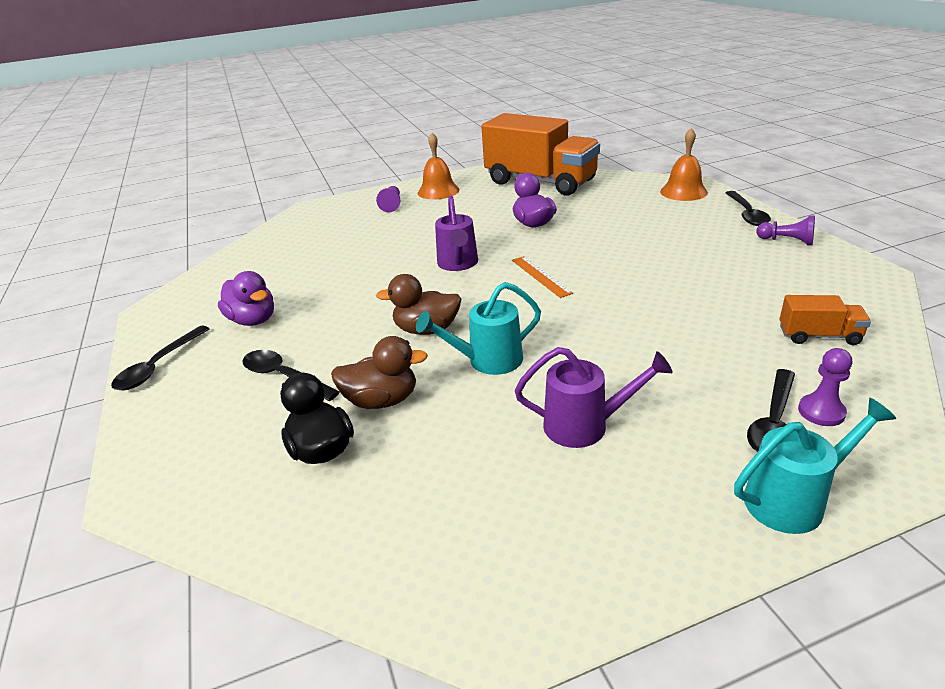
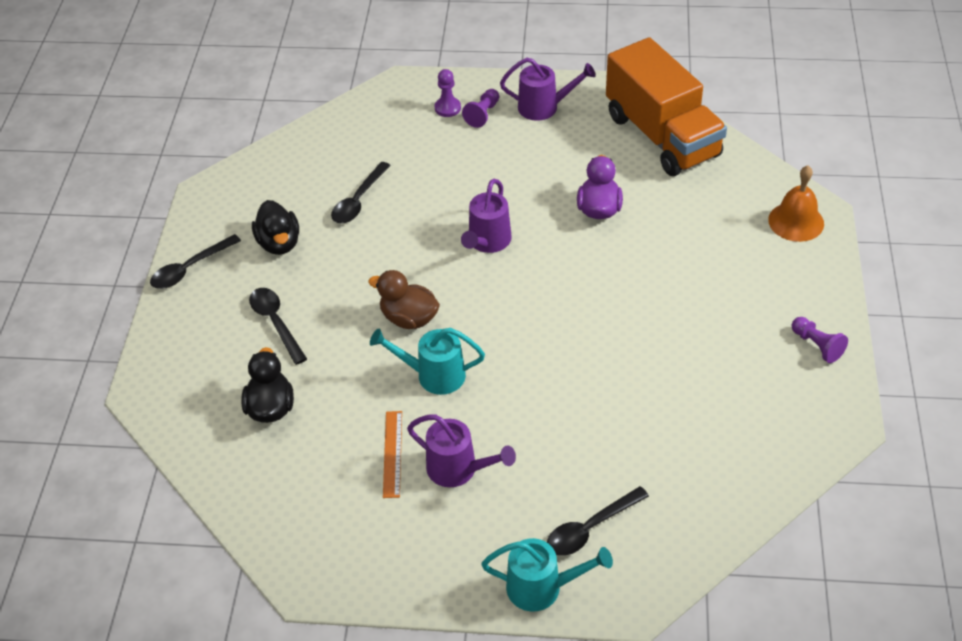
camera: 25 degrees right, 15 degrees up
purple duck [218,271,274,326] -> black duck [252,200,299,255]
brown duck [331,336,428,409] -> none
orange bell [418,133,459,200] -> purple watering can [500,58,596,121]
orange ruler [512,256,573,298] -> orange ruler moved to [383,411,402,498]
black spoon [726,191,771,226] -> black spoon moved to [331,162,391,223]
orange truck [780,295,871,345] -> none
purple pawn [798,348,853,426] -> purple pawn moved to [435,69,461,117]

